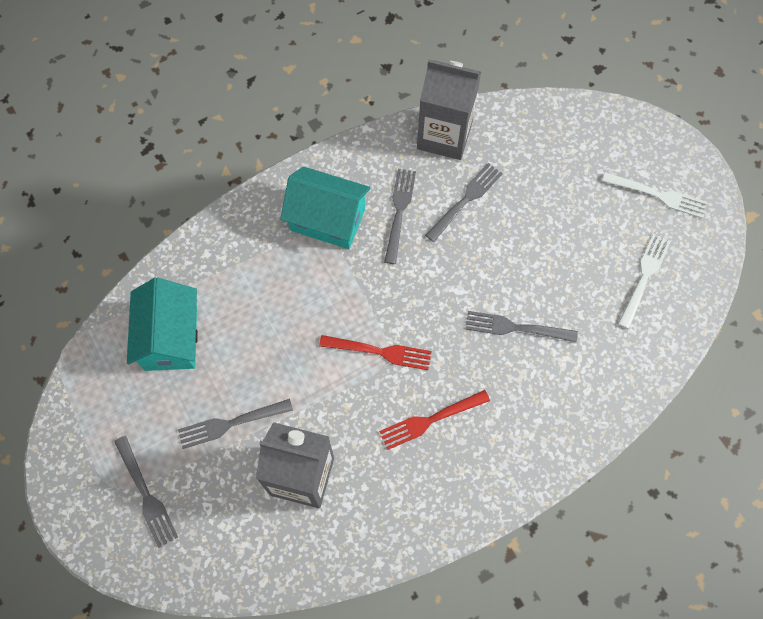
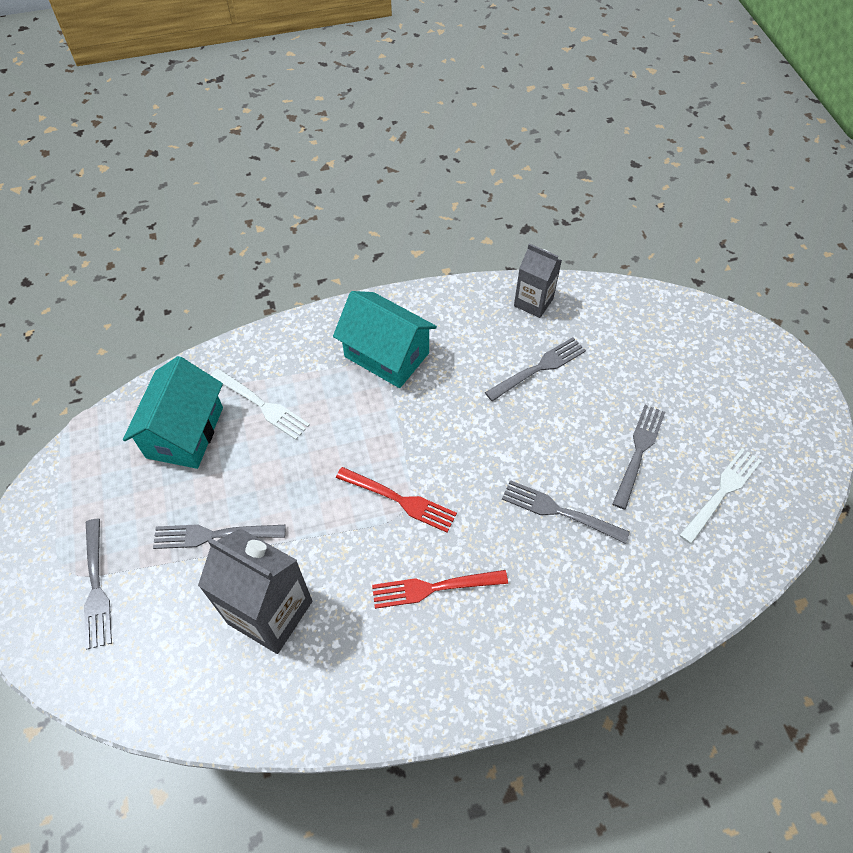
camera: 15 degrees right, 10 degrees down
grey fork [384,169,416,264] -> grey fork moved to [613,405,665,509]
grey carton [417,60,481,160] -> grey carton [514,244,562,318], size x0.61
white fork [602,172,707,218] -> white fork moved to [211,368,310,440]

